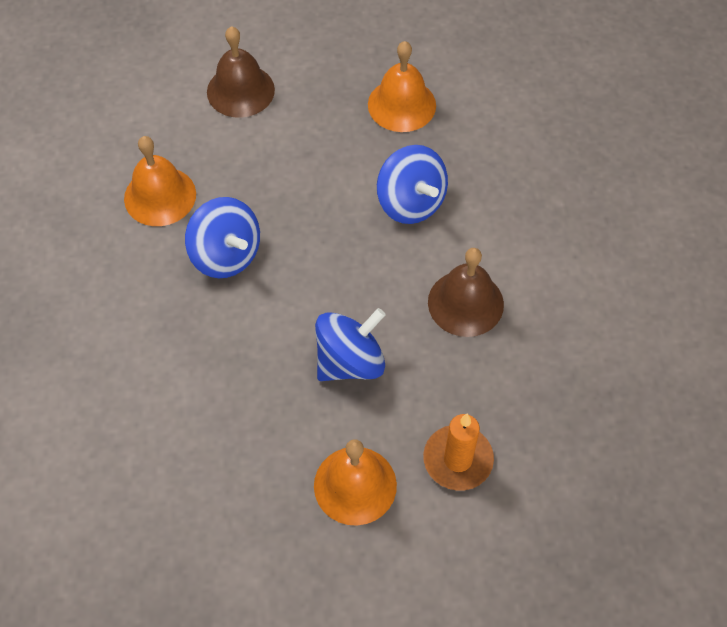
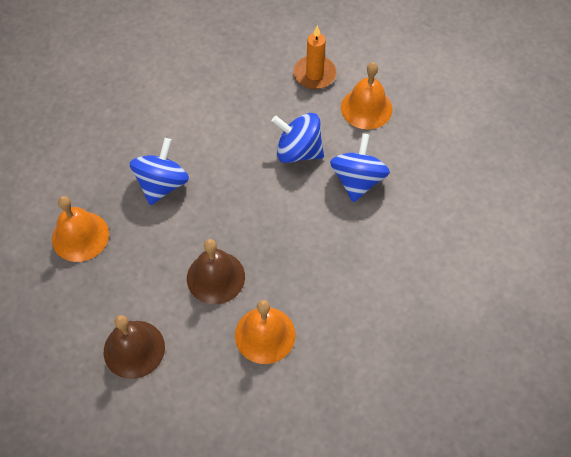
camera: 125 degrees left, 0 degrees up
blue spinning top [185,197,260,278] -> blue spinning top moved to [330,133,390,202]
brown bell [428,248,504,337] -> brown bell moved to [187,239,245,304]

